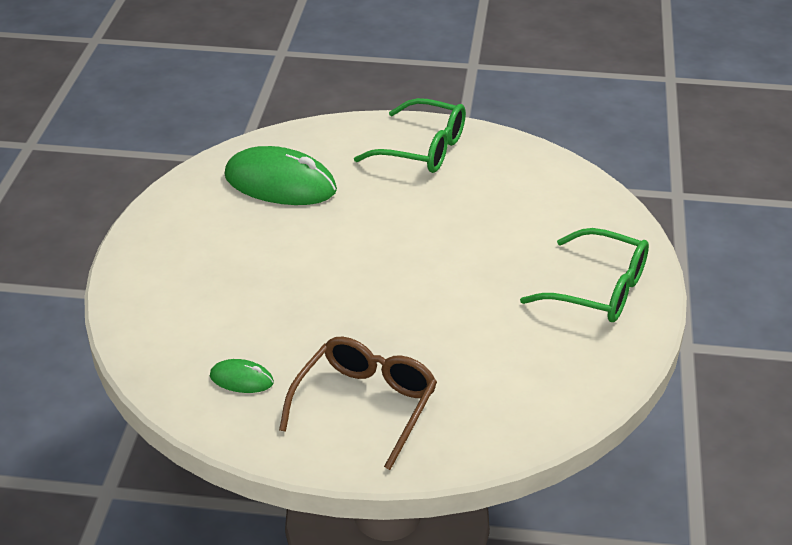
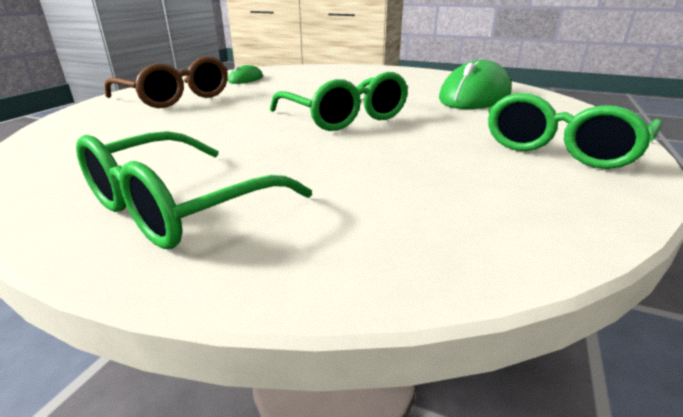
camera: 105 degrees right, 10 degrees down
none -> green glasses [270,72,408,131]

